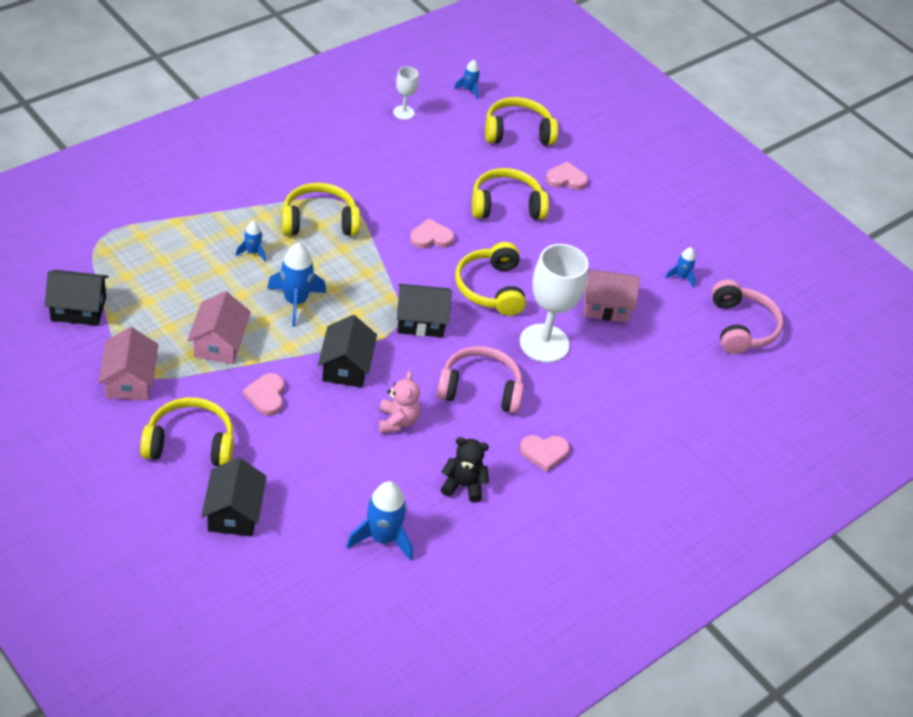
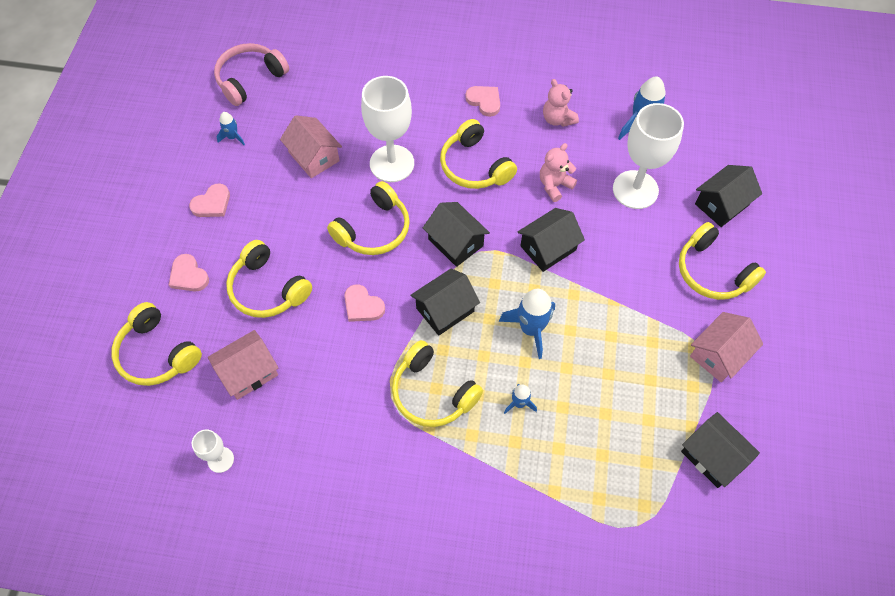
camera: 125 degrees left, 15 degrees up
pink house [188,291,251,364] -> pink house moved to [208,330,279,400]
pink heart [243,373,284,416] -> pink heart moved to [189,183,230,217]
pink headphones [437,346,524,414] -> yellow headphones [440,119,517,189]
black teddy bear [441,437,489,503] -> pink teddy bear [543,79,579,127]
blue rocket [454,60,480,99] -> none
none -> black house [410,269,480,336]
none -> white goblet [613,103,684,209]

